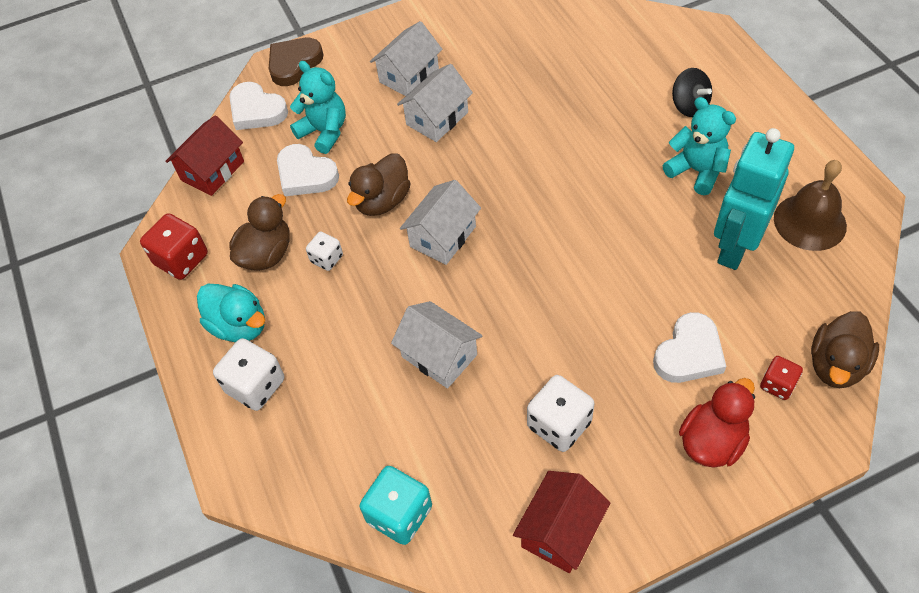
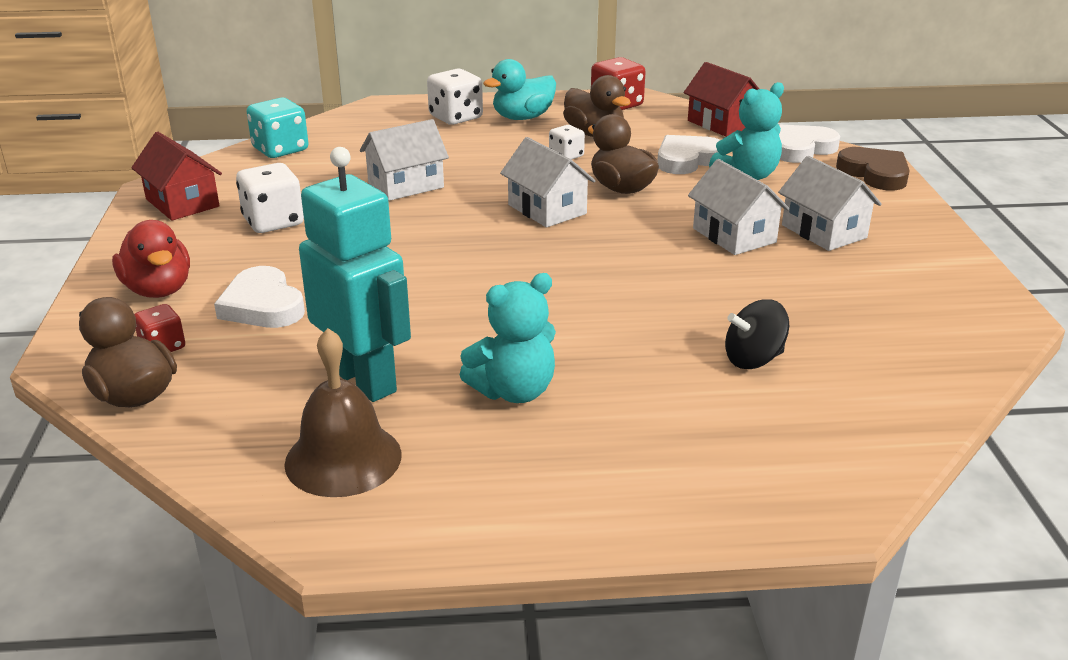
camera: 105 degrees right, 25 degrees down
black spinning top [672,68,712,117] -> black spinning top moved to [725,299,789,369]

